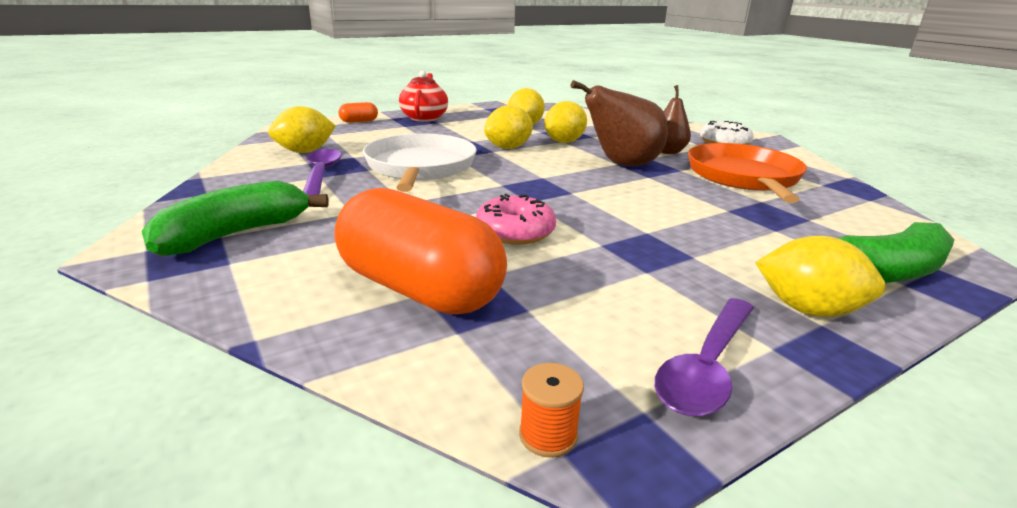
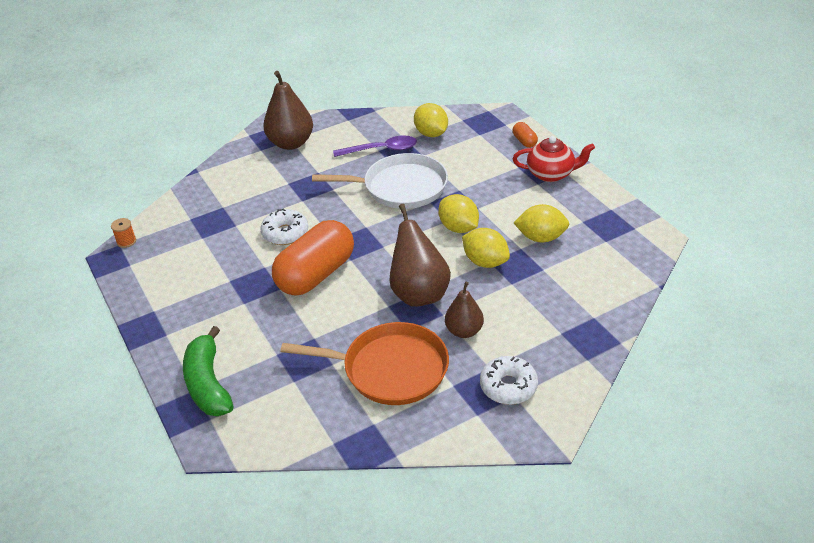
camera: 95 degrees right, 15 degrees up
green banana [141,181,329,257] -> brown pear [263,71,313,150]
orange capsule [334,188,507,314] -> orange capsule moved to [272,220,354,295]
pink donut [476,194,556,245] -> white donut [260,209,308,245]
purple spoon [655,298,754,416] -> none
yellow lemon [755,236,886,317] -> none

